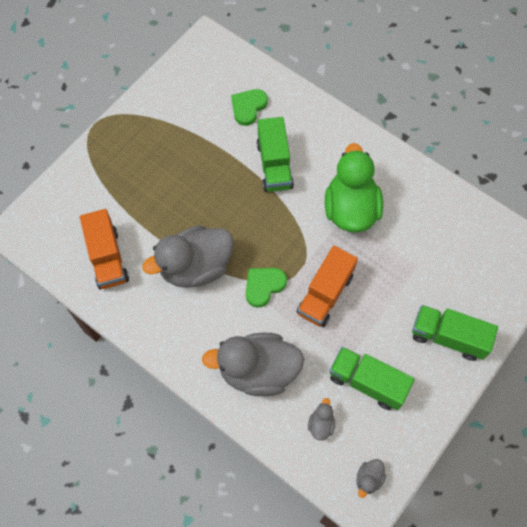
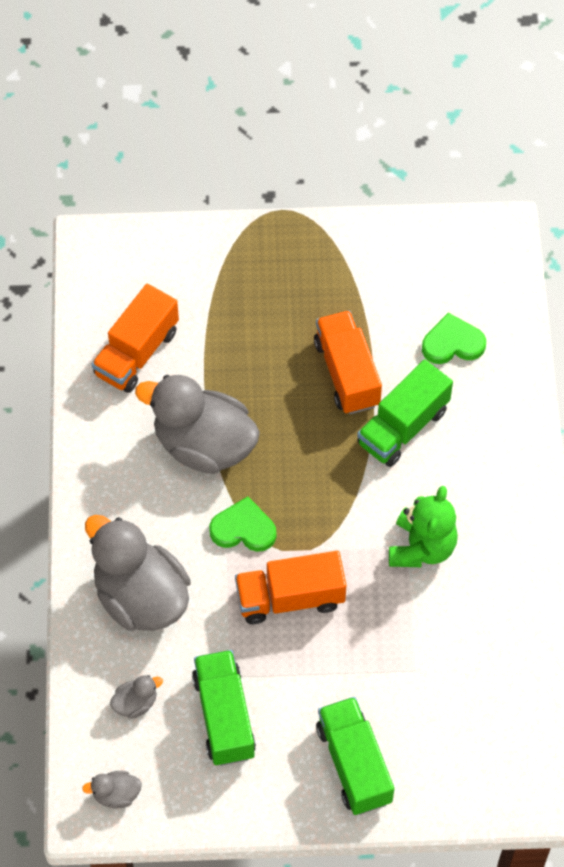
camera: 50 degrees right, 5 degrees down
green duck [325,143,383,233] -> green teddy bear [389,486,458,567]
none -> orange truck [314,310,382,414]

